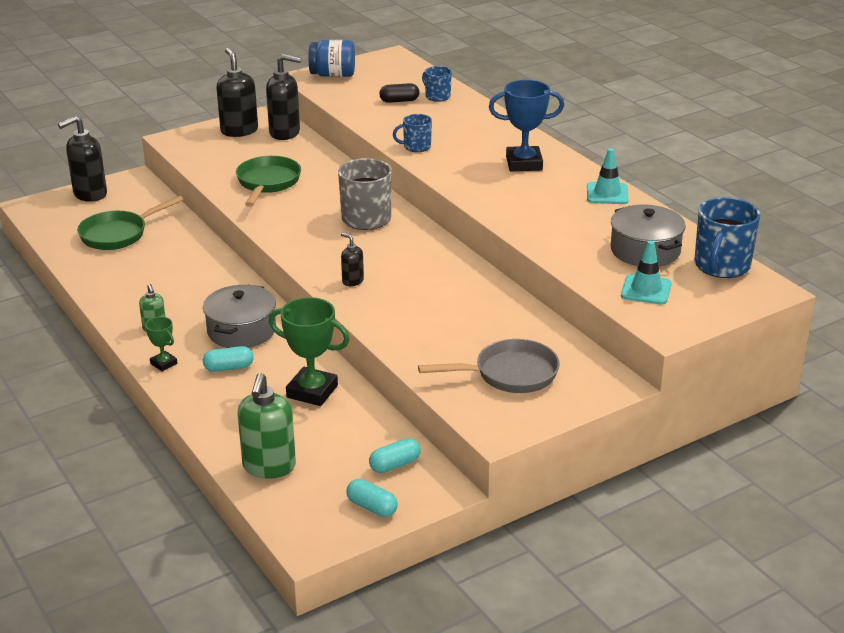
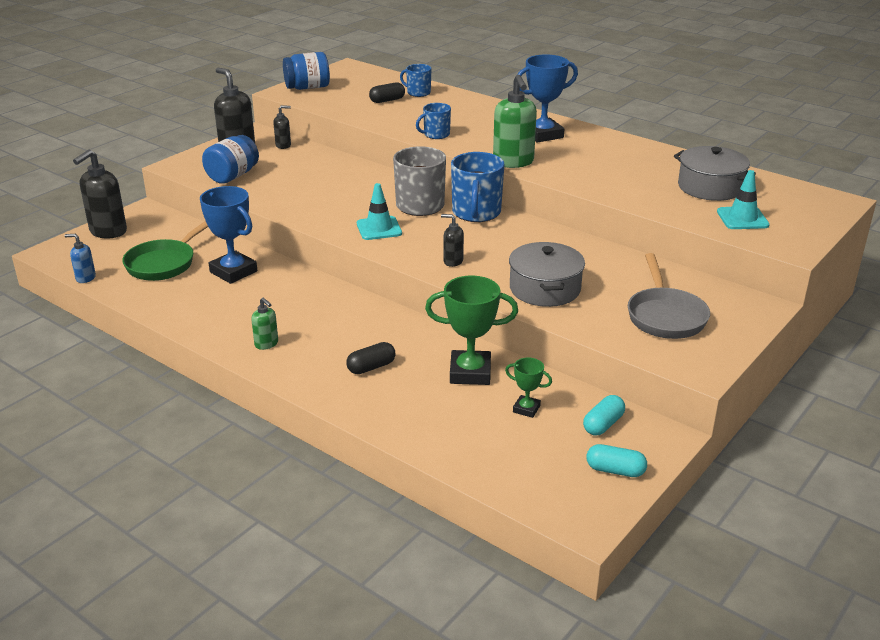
camera: 20 degrees left, 0 degrees up
green trophy [145,317,177,371] -> green trophy moved to [505,358,552,418]
grey pot [203,285,276,348] -> grey pot moved to [509,242,585,307]
turquoise capsule [203,346,254,372] -> black capsule [346,342,396,374]
green pan [236,156,301,207] -> none
green soap dispenser [237,373,296,479] -> green soap dispenser moved to [493,75,537,168]
black soap dispenser [266,54,301,140] -> black soap dispenser [273,105,291,149], size x0.52
grey pan [418,339,560,393] -> grey pan turned 120 degrees clockwise [628,253,710,339]
turquoise traffic cone [587,148,629,204] -> turquoise traffic cone moved to [357,183,402,240]
blue mug [694,197,760,278] -> blue mug moved to [451,152,504,222]
none -> blue soap dispenser [65,234,96,283]
none -> blue trophy [200,186,257,284]
none -> blue jar [202,135,259,184]

